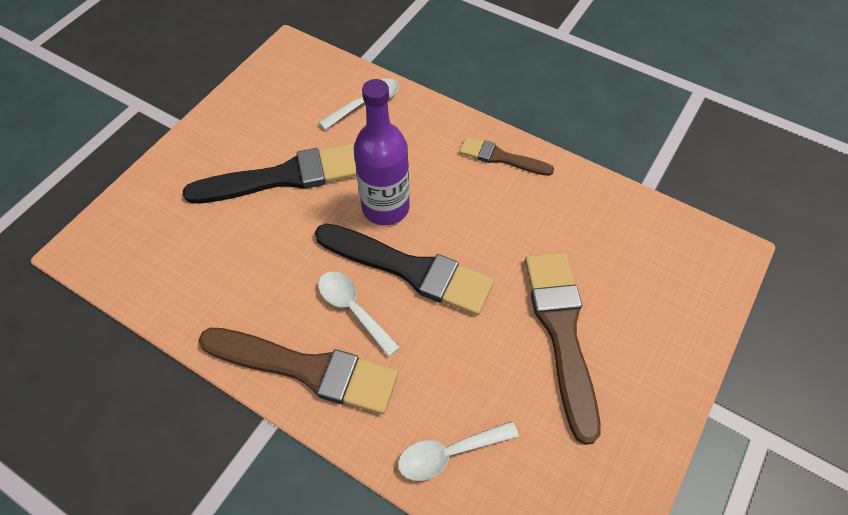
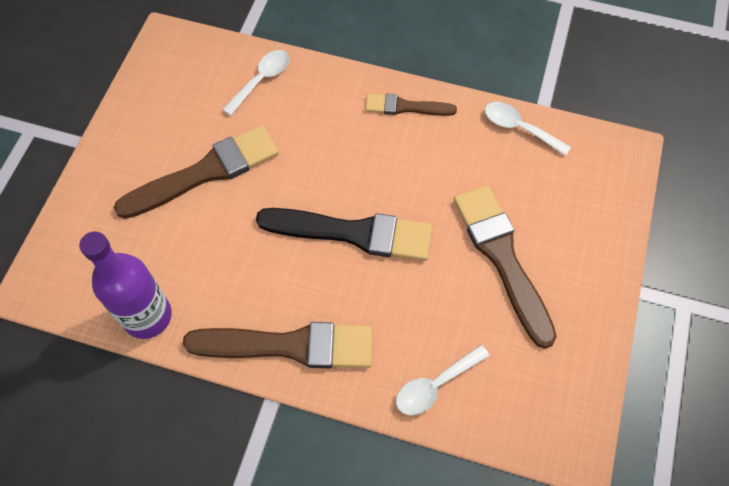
camera: 15 degrees left, 5 degrees up
black brush [183,144,357,204] -> brown brush [114,125,279,219]
white spoon [318,271,400,357] -> white spoon moved to [485,102,571,156]
purple bottle [354,79,410,225] -> purple bottle moved to [79,232,172,339]

